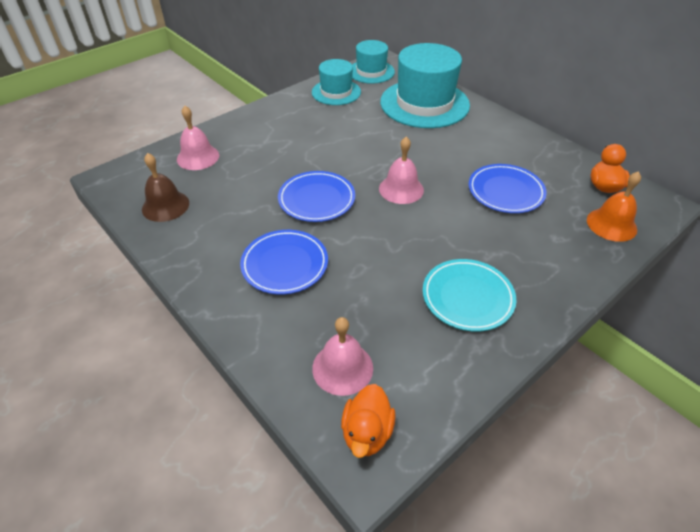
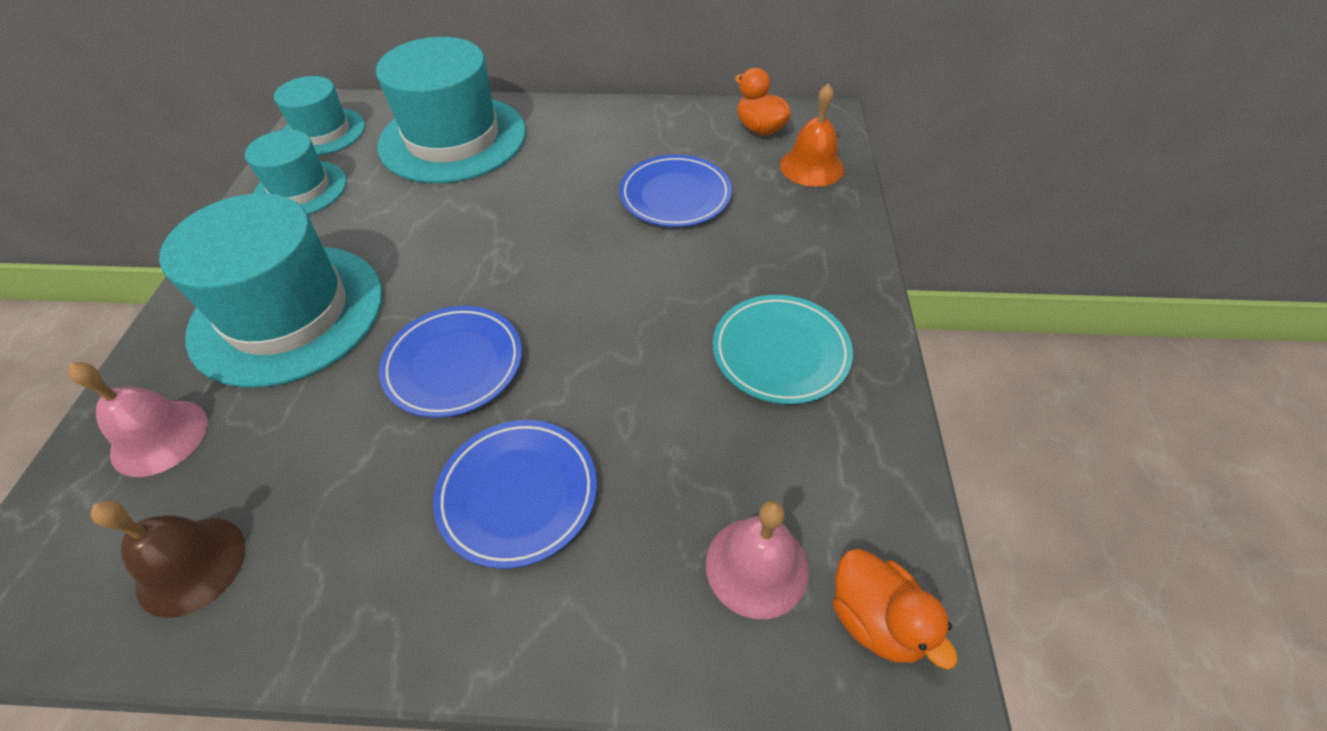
camera: 45 degrees left, 5 degrees up
pink bell [379,137,424,204] -> none
none -> turquoise hat [159,193,383,388]

